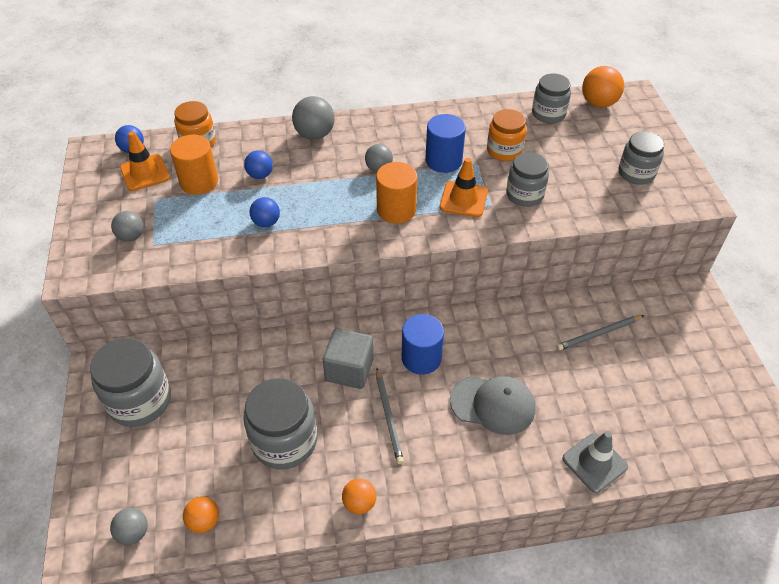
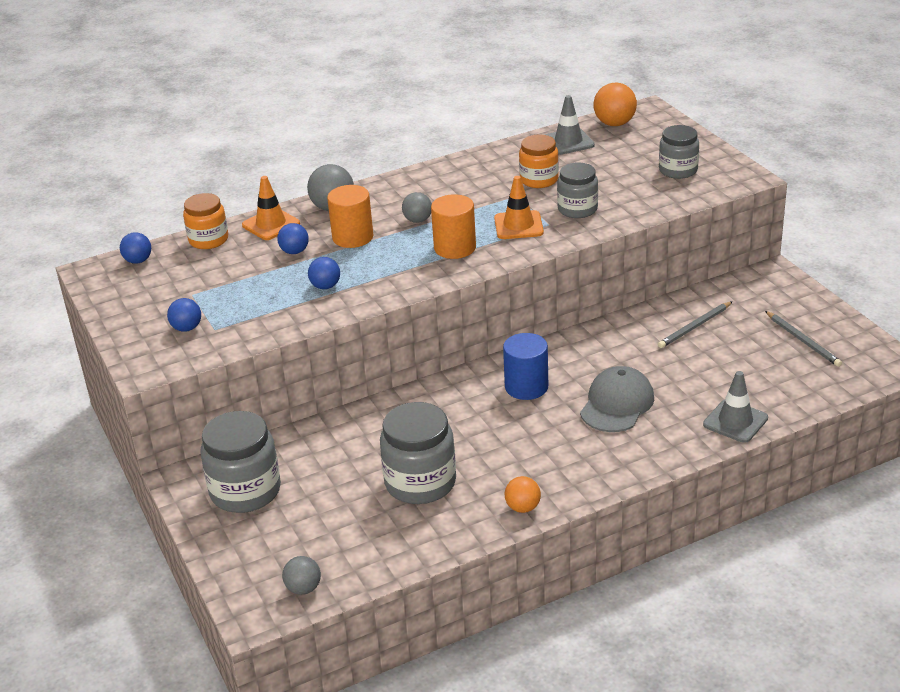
camera: 15 degrees left, 15 degrees down
grey ball [111,211,143,242] -> blue ball [167,298,201,332]
orange traffic cone [120,131,170,191] -> orange traffic cone moved to [242,176,300,240]
orange cylinder [170,135,218,195] -> orange cylinder moved to [327,185,373,248]
orange ball [183,497,219,533] -> none
grey cube [323,328,373,389] -> none
grey pencil [376,368,404,464] -> grey pencil moved to [765,311,842,367]
blue cylinder [425,114,466,173] -> none
grey cap [450,376,535,435] -> grey cap turned 60 degrees counterclockwise [580,366,654,432]
grey jar [532,74,571,123] -> grey traffic cone [545,95,595,155]

